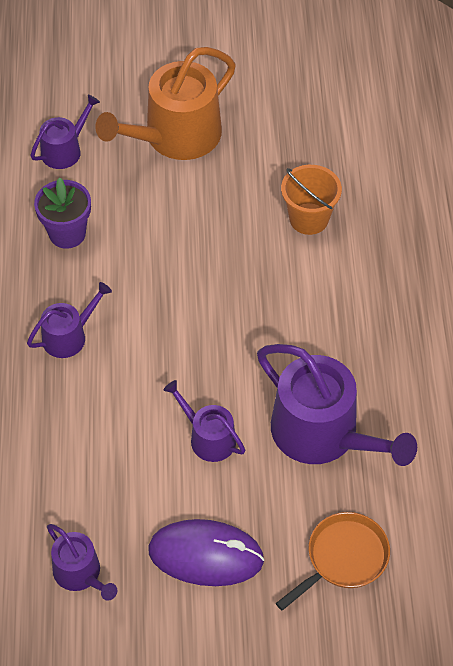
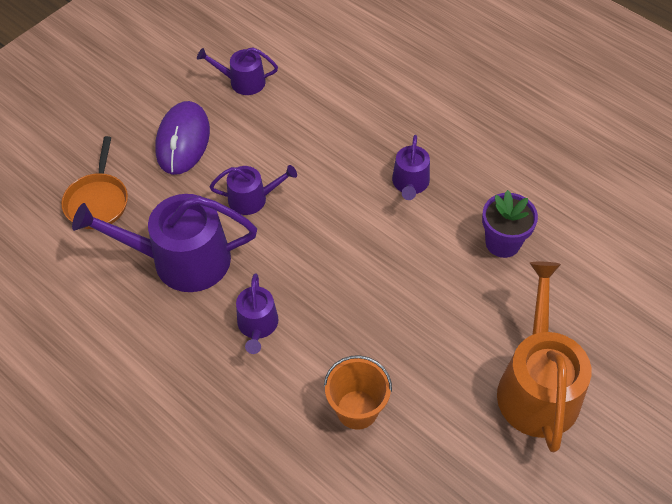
camera: 135 degrees right, 0 degrees up
purple watering can [30,94,100,169] -> purple watering can moved to [236,273,278,354]
purple mouse [148,519,265,586] -> purple mouse turned 45 degrees counterclockwise [155,101,210,175]

